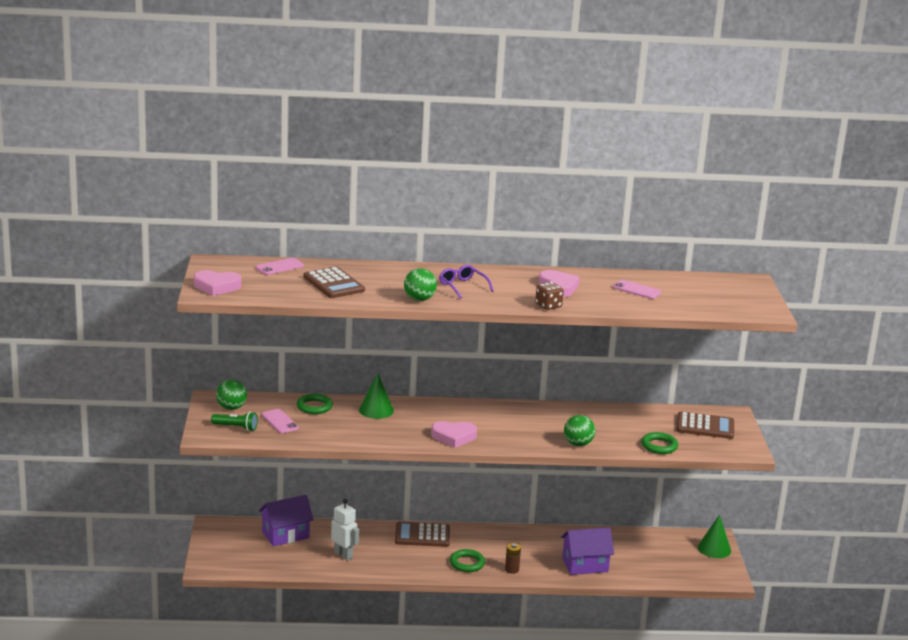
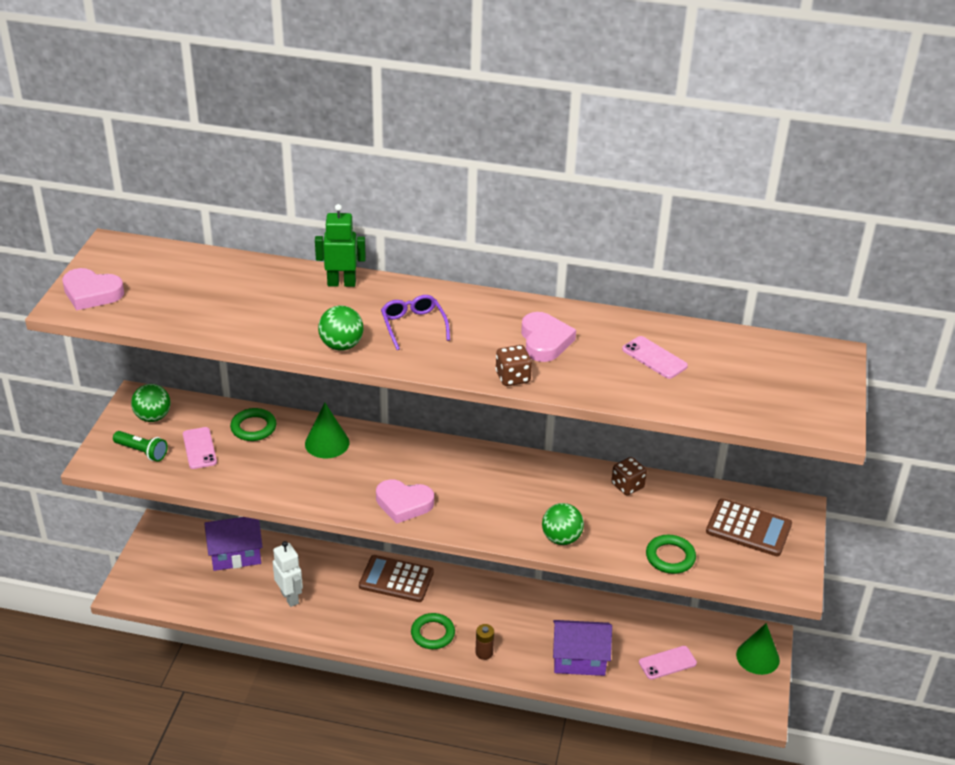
camera: 15 degrees right, 15 degrees up
pink phone [256,258,304,275] -> pink phone moved to [639,646,697,680]
brown calculator [304,267,365,298] -> none
none -> green robot [315,204,366,287]
none -> brown dice [611,457,647,495]

